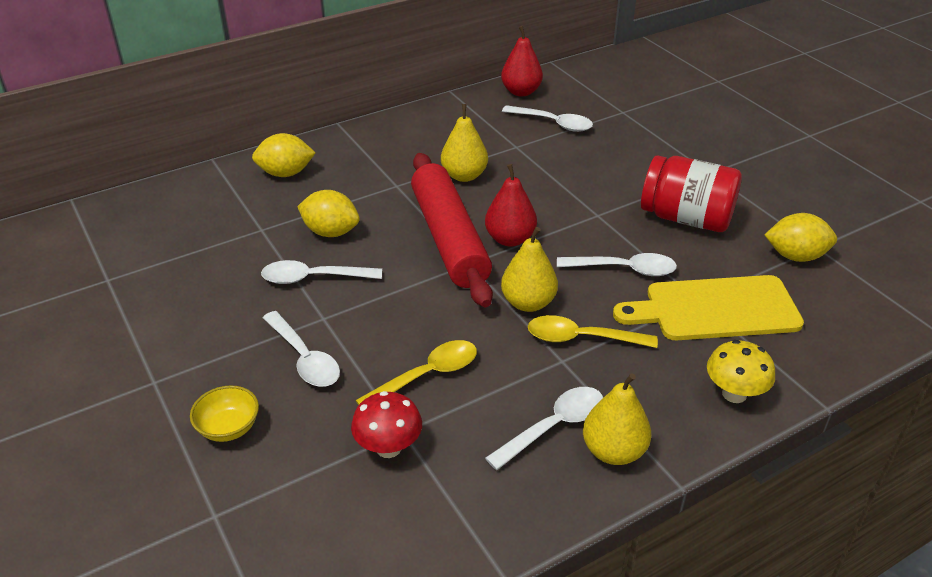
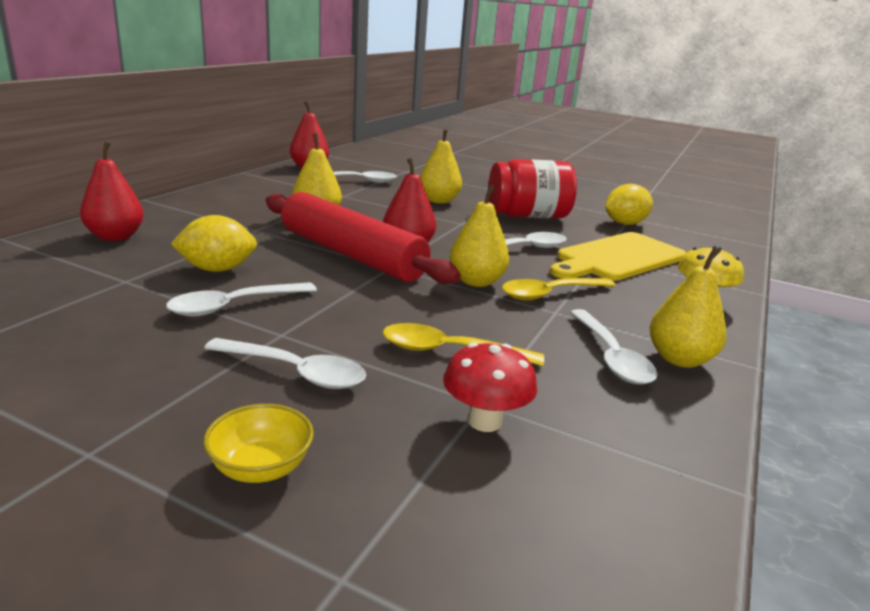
camera: 35 degrees left, 15 degrees down
yellow lemon [252,133,316,177] -> red pear [80,142,144,241]
yellow spoon [355,340,477,405] -> yellow spoon turned 105 degrees counterclockwise [383,323,544,366]
white spoon [485,387,603,470] -> white spoon turned 150 degrees clockwise [570,309,657,385]
none -> yellow pear [420,128,462,204]

